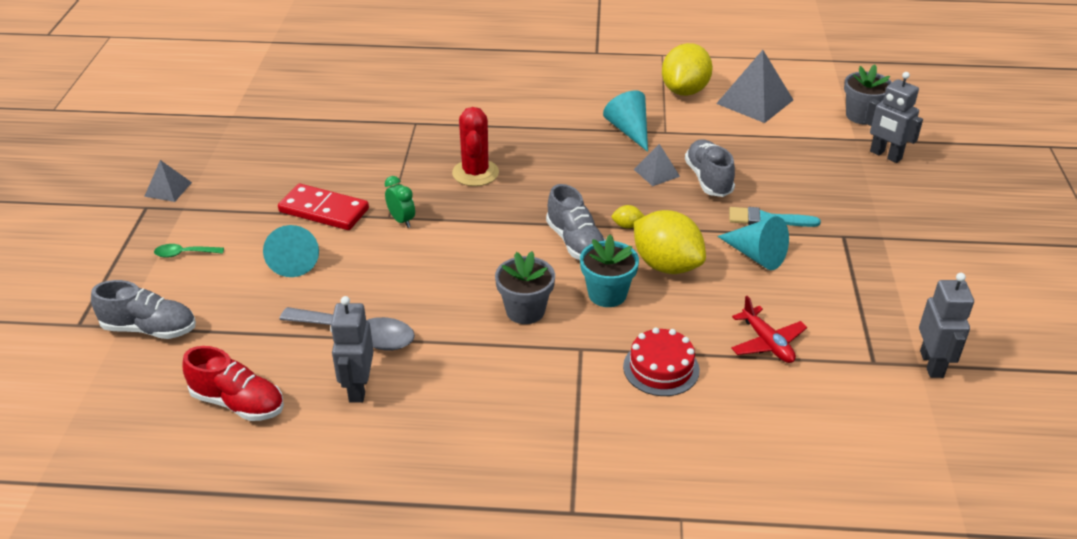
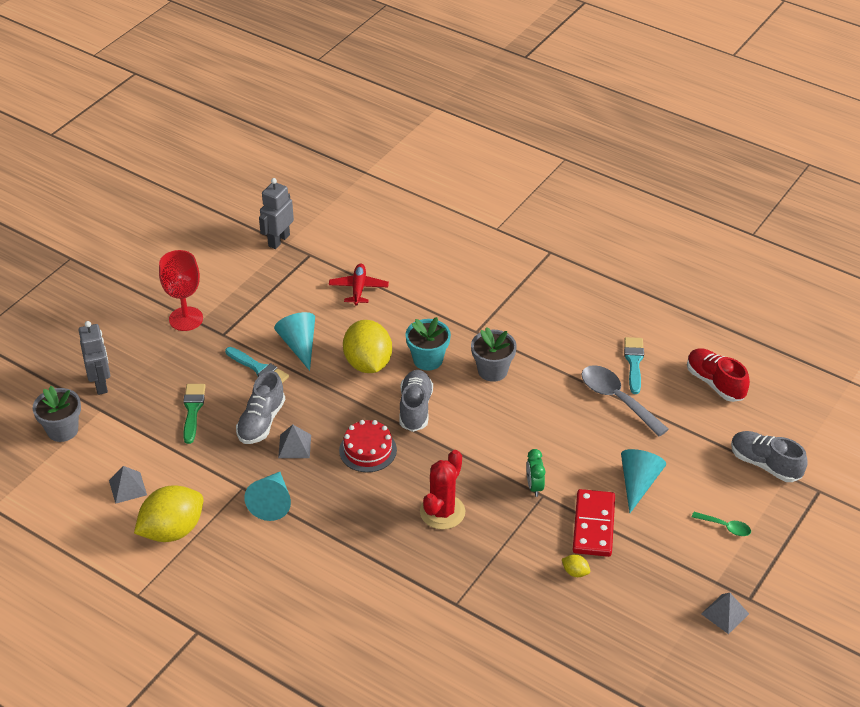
camera: 150 degrees left, 5 degrees up
red domino [278,184,369,230] -> red domino turned 45 degrees clockwise [573,489,615,557]
grey robot [330,296,374,403] -> turquoise brush [624,337,644,394]
yellow lemon [611,205,644,228] -> yellow lemon moved to [562,554,590,577]
red cake [623,327,700,396] -> red cake moved to [339,420,397,472]
grey pyramid [716,50,793,123] -> grey pyramid [109,466,147,504], size x0.55
none -> red goblet [159,250,203,331]
none -> green brush [183,384,205,444]

